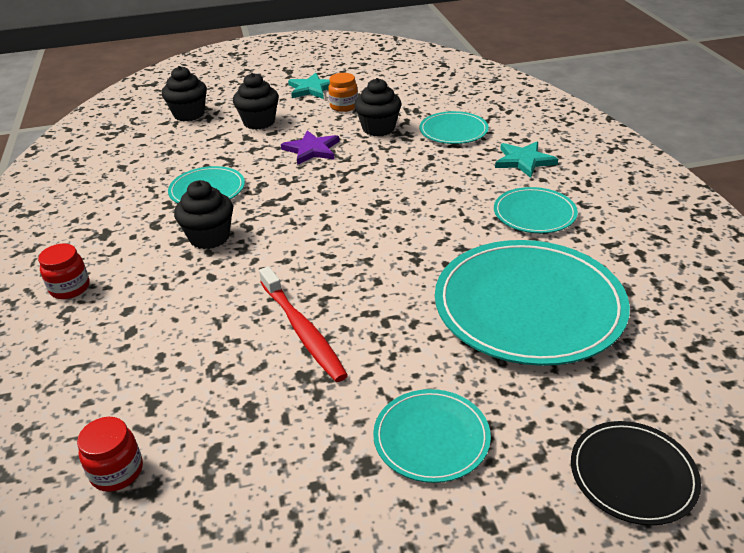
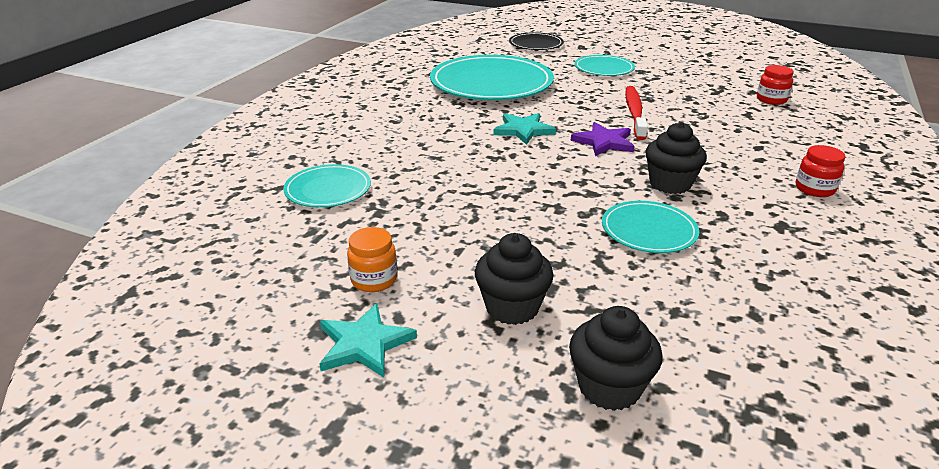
camera: 145 degrees left, 5 degrees down
purple star [281,130,339,165] -> purple star moved to [571,122,635,156]
black cupcake [354,78,402,136] -> none
turquoise plate [494,187,578,233] -> none
turquoise star [495,141,558,178] -> turquoise star moved to [493,113,556,145]

